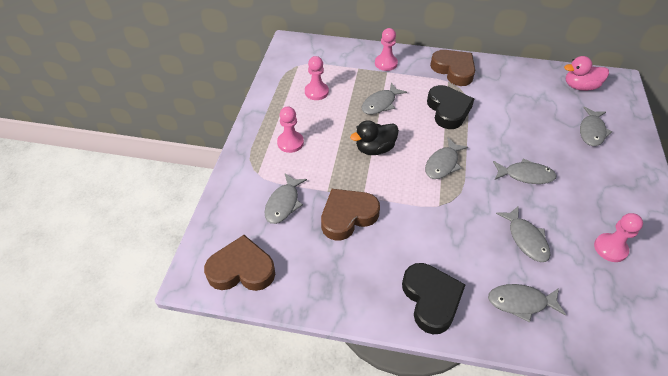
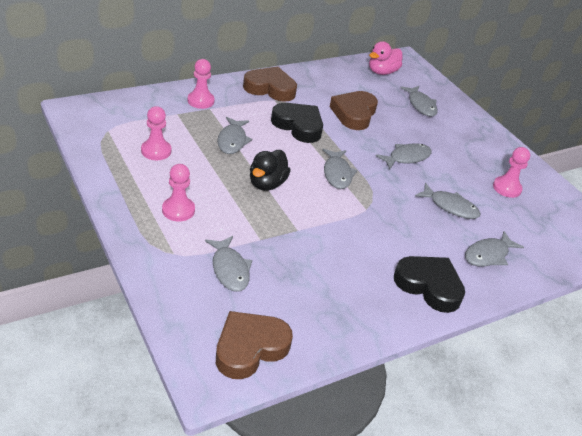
camera: 45 degrees left, 10 degrees down
brown heart [321,189,380,241] -> brown heart moved to [330,91,378,130]

